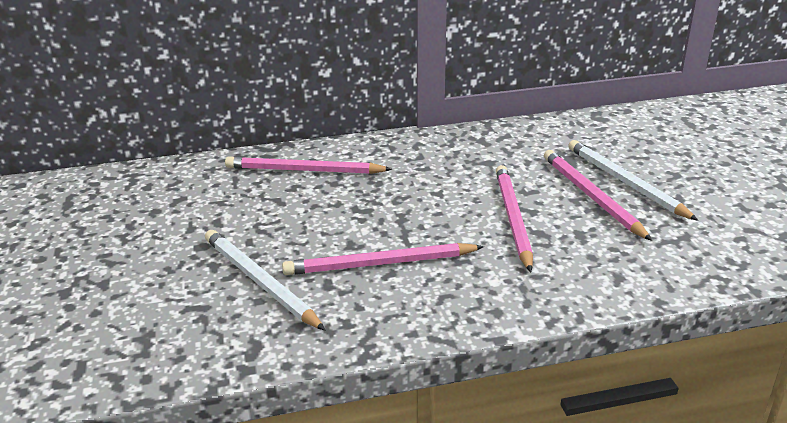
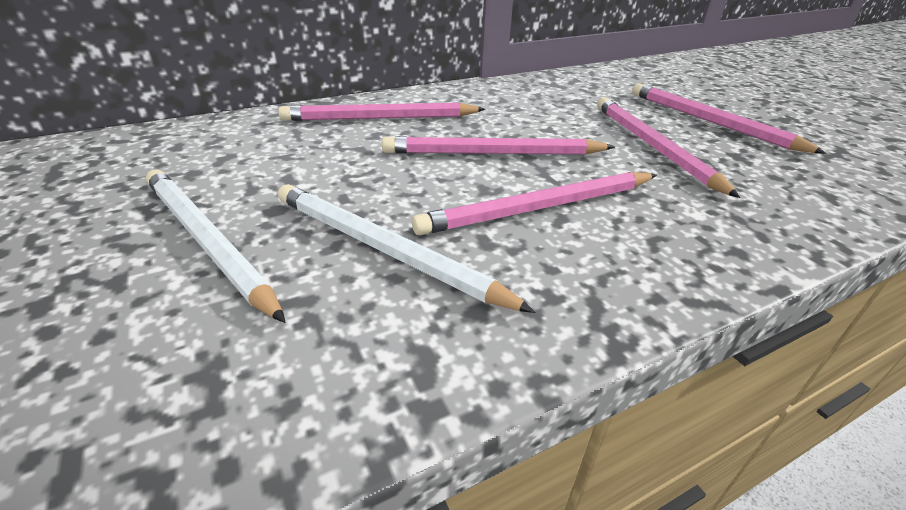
camera: 15 degrees left, 5 degrees up
white pencil [568,140,698,221] -> white pencil moved to [146,169,286,323]
none -> pink pencil [382,136,615,155]

